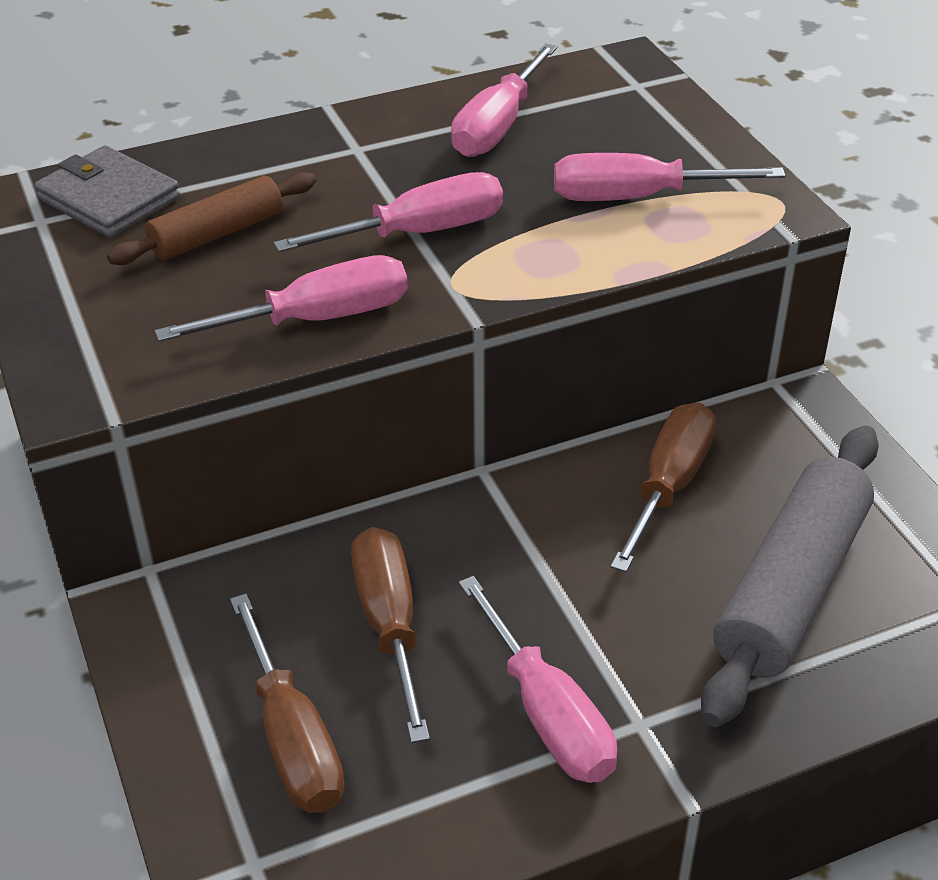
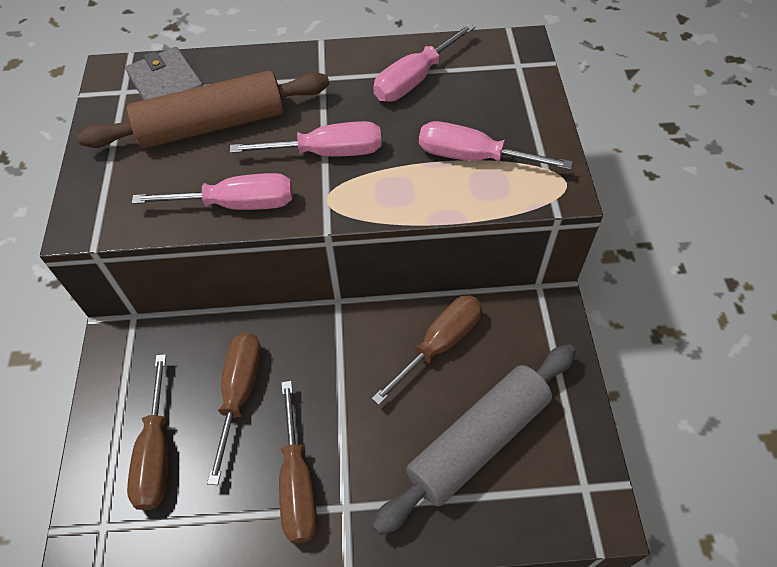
camera: 20 degrees right, 15 degrees up
brown rolling pin [107,172,316,265] -> brown rolling pin [77,71,329,148], size x1.73
pink screwdriver [459,576,617,783] -> brown screwdriver [279,381,317,543]

